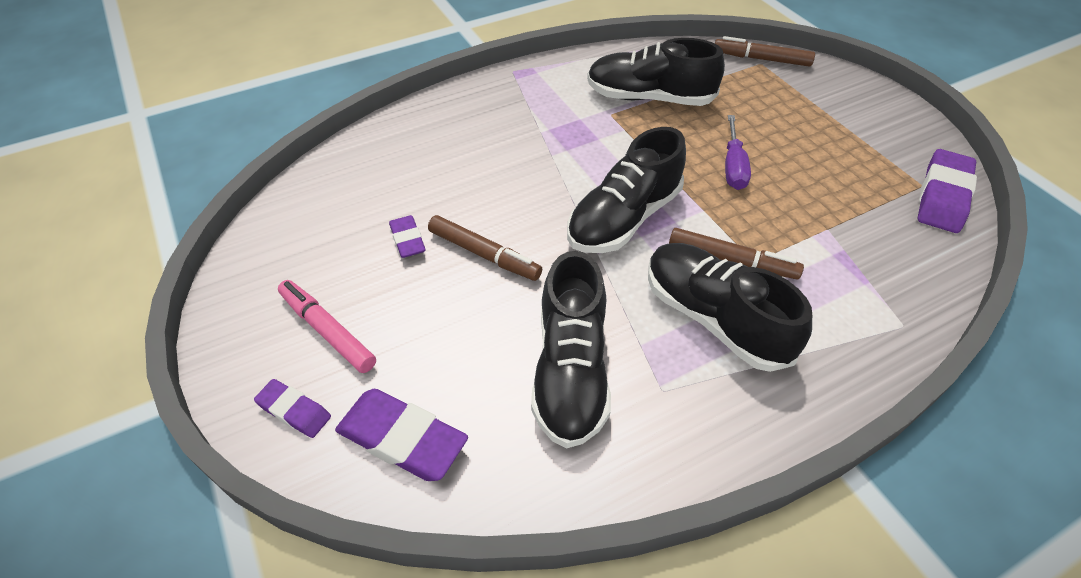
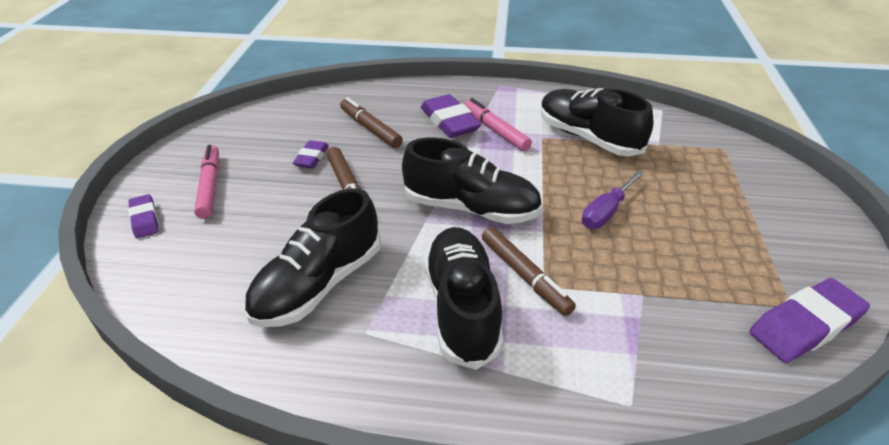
camera: 35 degrees right, 10 degrees down
purple eraser [335,389,468,481] -> purple eraser moved to [421,94,481,138]
black shoe [567,127,686,253] -> black shoe turned 150 degrees counterclockwise [402,137,542,224]
brown marker [715,36,815,67] -> brown marker moved to [340,97,403,148]
none -> pink marker [464,98,532,151]

